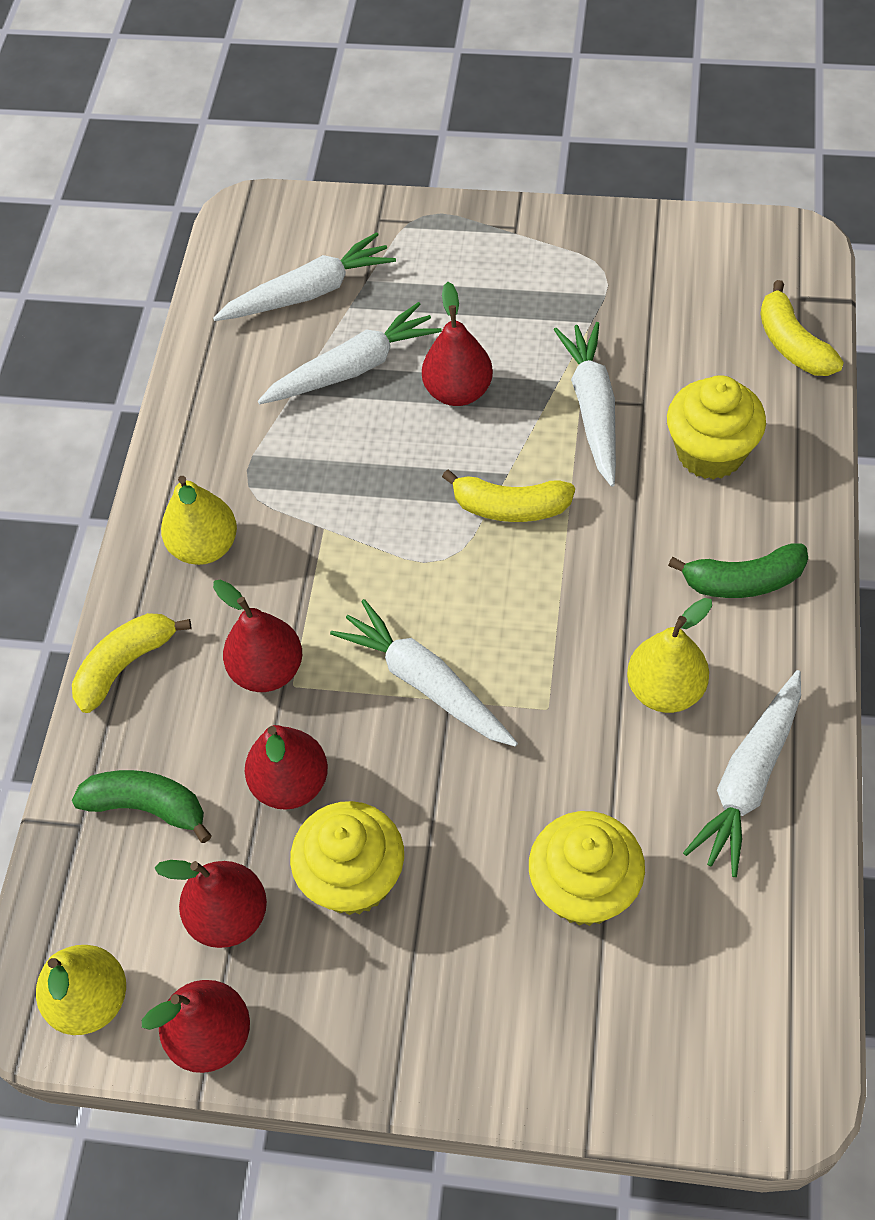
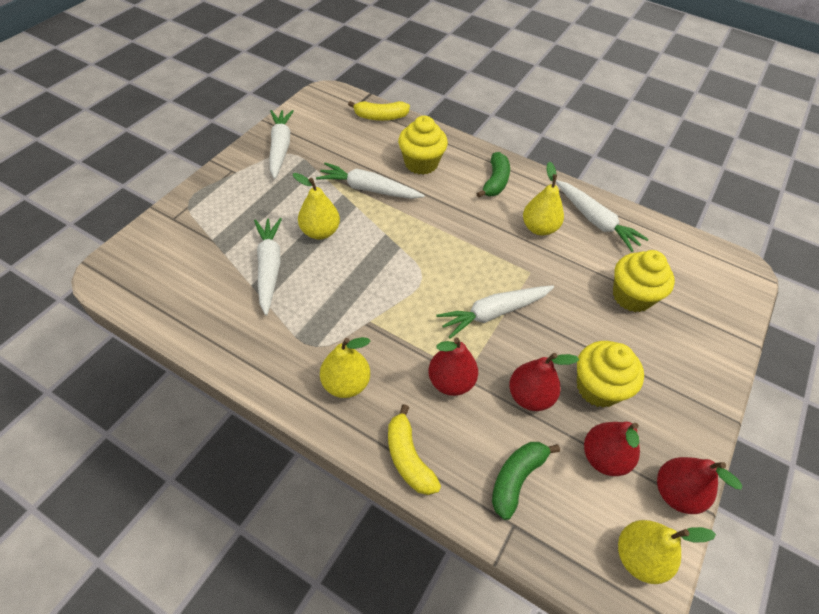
camera: 75 degrees left, 5 degrees down
white carrot [213,232,396,321] -> white carrot moved to [270,110,294,179]
red pear [422,282,493,406] -> yellow pear [293,173,340,240]
yellow banana [442,470,575,522] -> none

